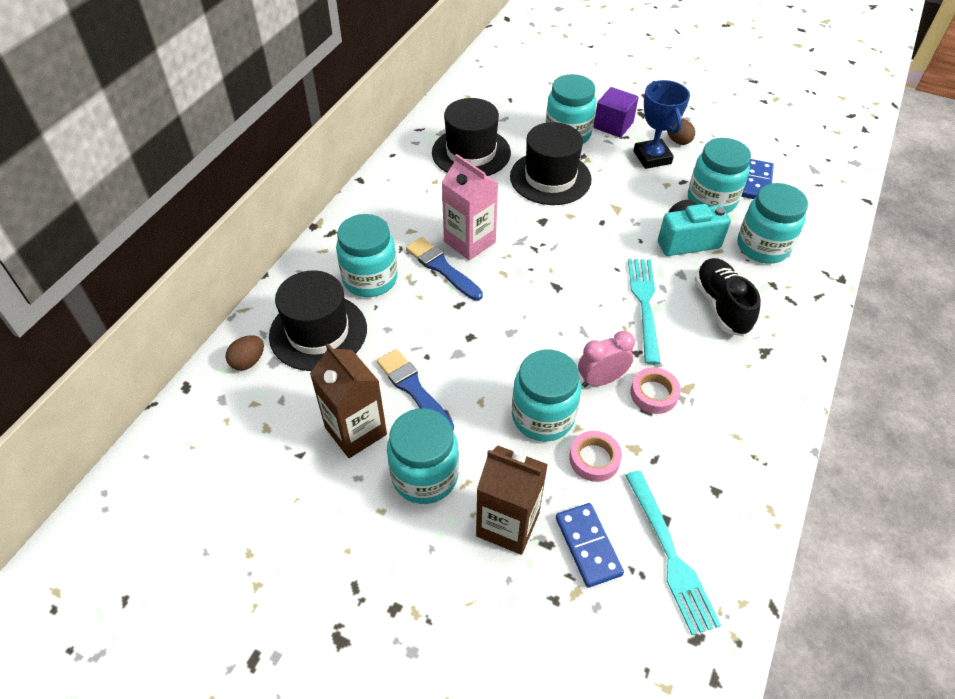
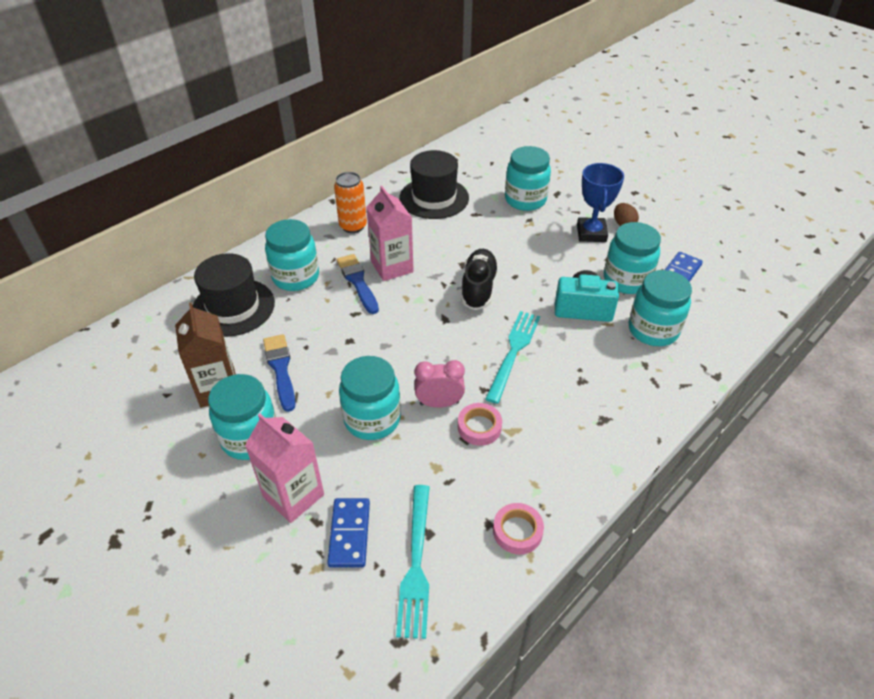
camera: 20 degrees right, 5 degrees down
brown egg [225,335,264,370] -> none
brown carton [476,446,548,555] -> pink carton [245,414,324,523]
black hat [510,122,592,205] -> none
pink tape [569,431,622,482] -> pink tape moved to [493,503,544,555]
purple cube [594,87,639,138] -> none
black shoe [694,258,761,336] -> black shoe moved to [461,249,499,310]
none -> orange can [334,172,367,233]

